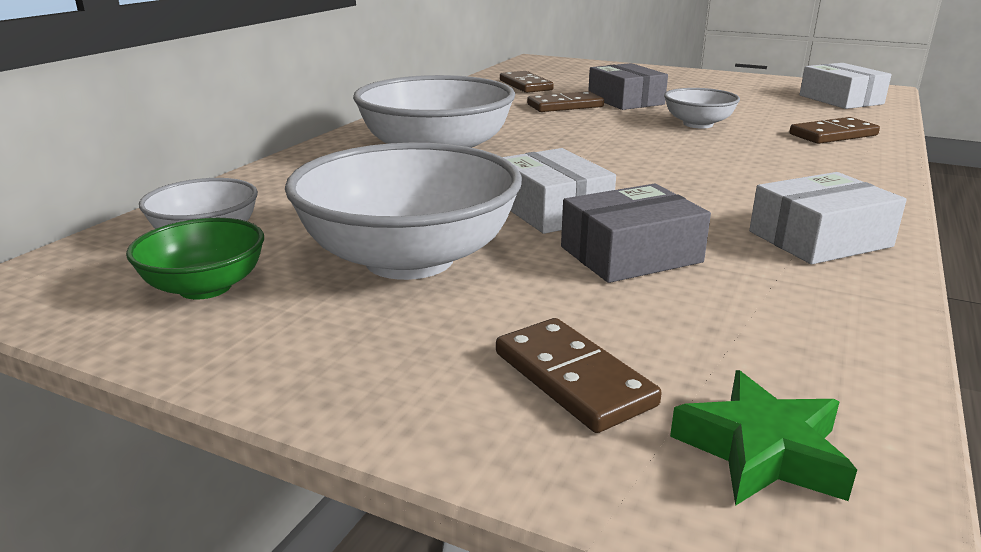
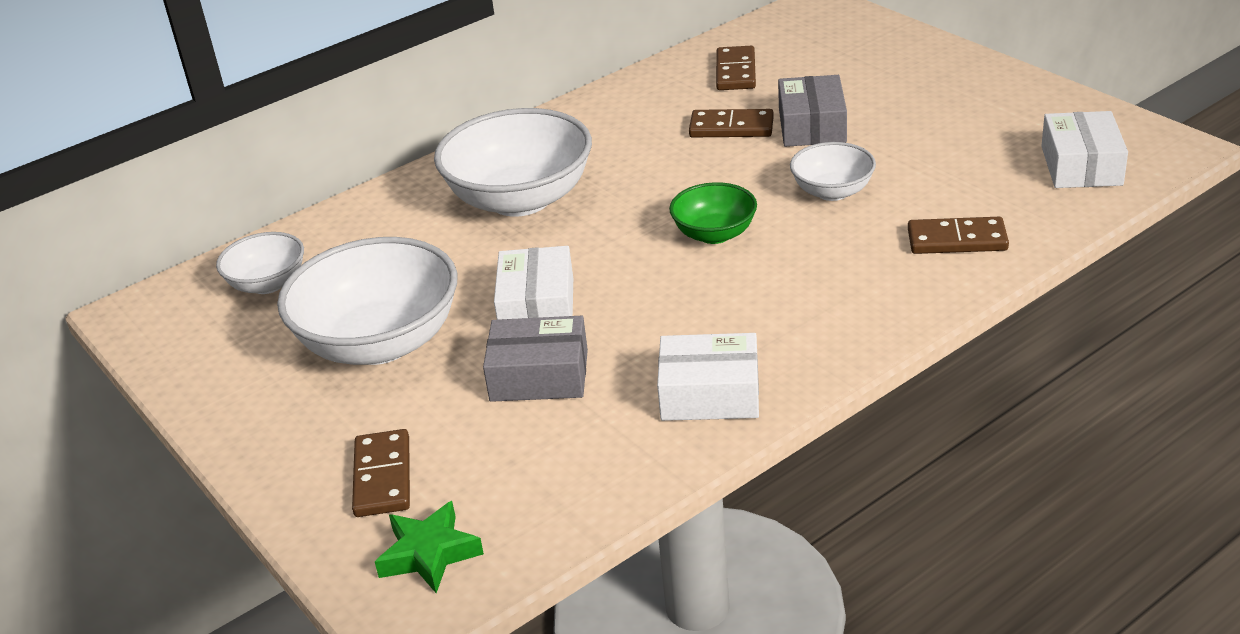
camera: 30 degrees right, 10 degrees up
green bowl [126,218,264,300] -> green bowl moved to [669,182,757,244]

